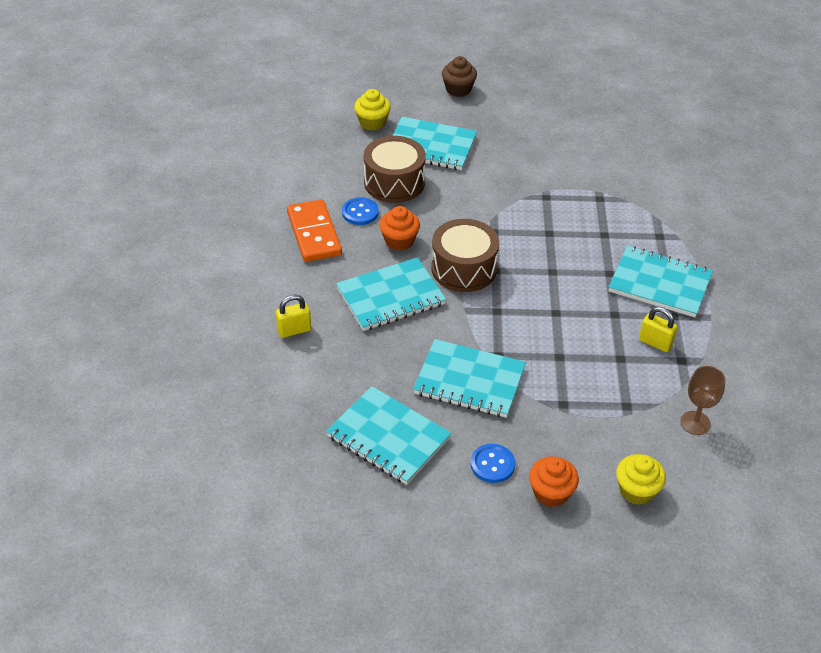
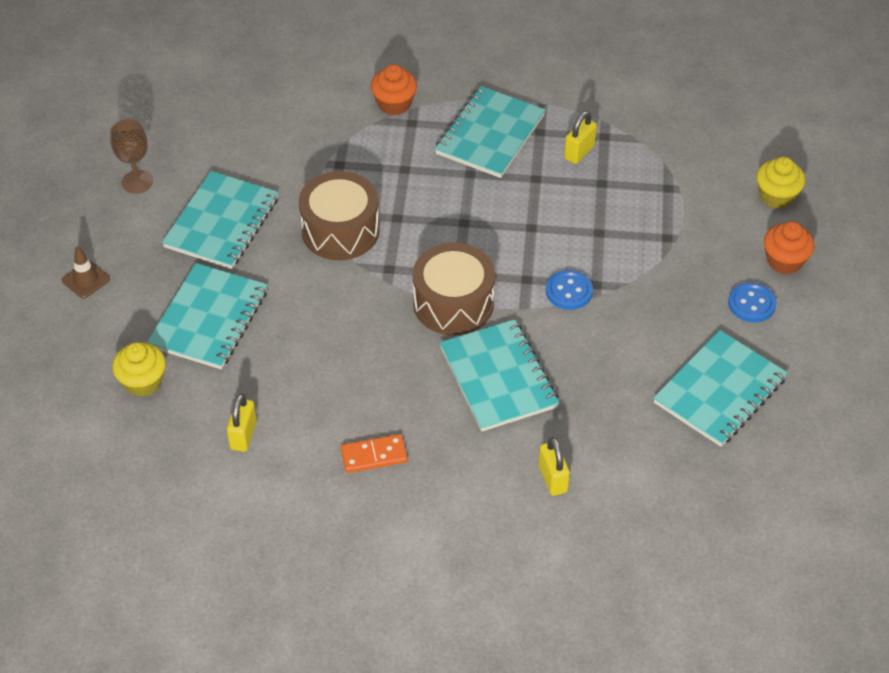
camera: 85 degrees left, 5 degrees up
orange domino [287,199,342,262] -> orange domino [341,434,408,473], size x0.59
blue button [342,197,379,225] -> blue button moved to [546,270,593,310]
brown drum [364,136,426,203] -> brown drum moved to [299,171,380,260]
orange cupcake [379,206,420,251] -> orange cupcake moved to [371,64,417,115]
turquoise notebook [413,339,526,418] -> turquoise notebook moved to [162,171,279,269]
brown cupcake [442,56,477,97] -> brown traffic cone [62,246,110,299]
brown goblet [680,366,726,435] -> brown goblet moved to [110,119,153,194]
none -> yellow padlock [227,393,257,452]

